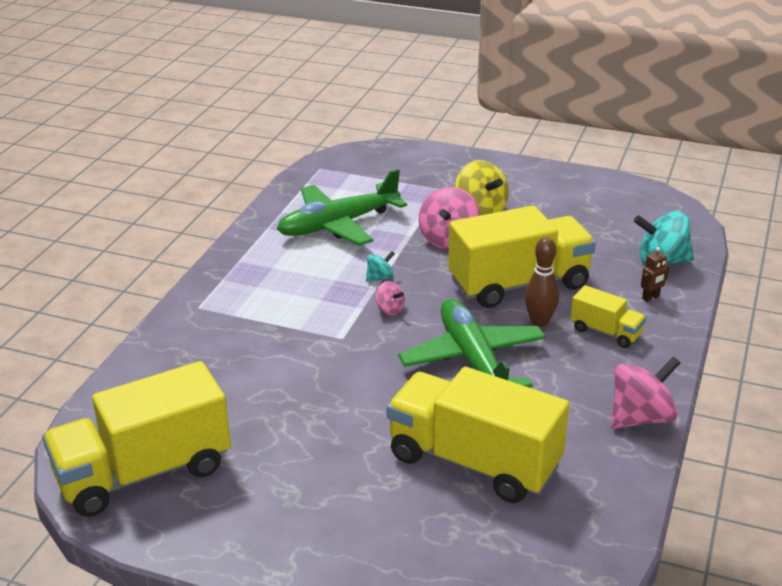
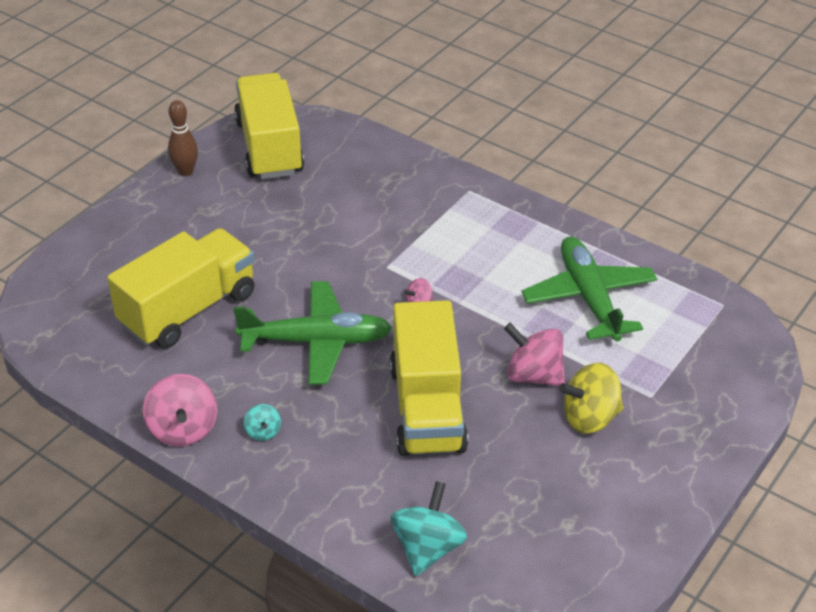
camera: 105 degrees right, 10 degrees up
turquoise spinning top [366,251,395,282] -> turquoise spinning top moved to [244,404,281,441]
brown bowling pin [525,237,559,327] -> brown bowling pin moved to [168,100,198,176]
yellow truck [571,285,646,348] -> none
brown robot [641,247,669,302] -> none

